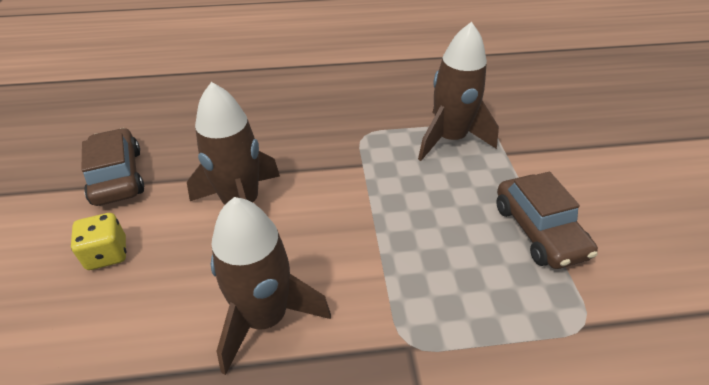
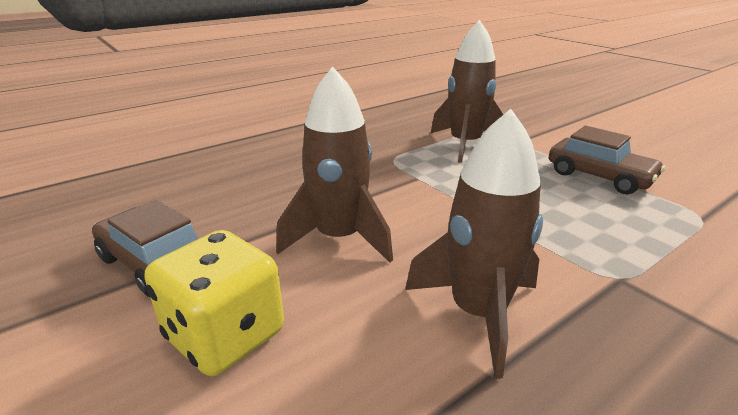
camera: 30 degrees left, 15 degrees down
yellow dice [71,213,126,270] -> yellow dice [144,230,284,376], size x1.65

